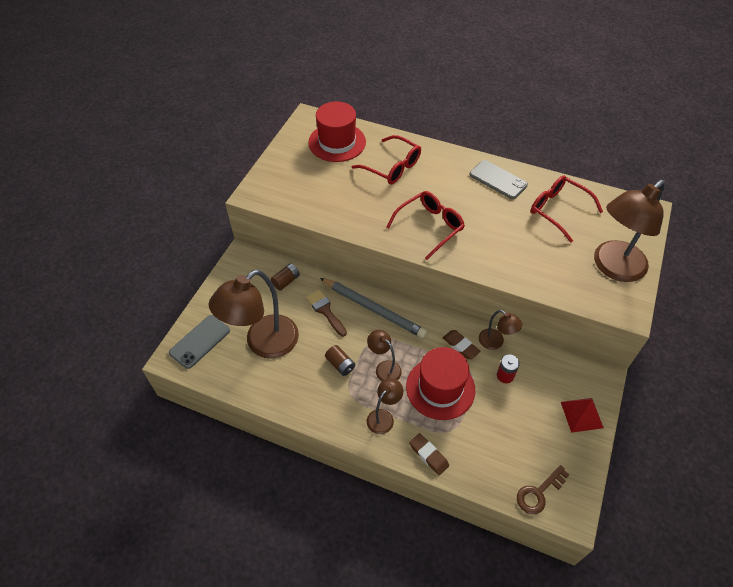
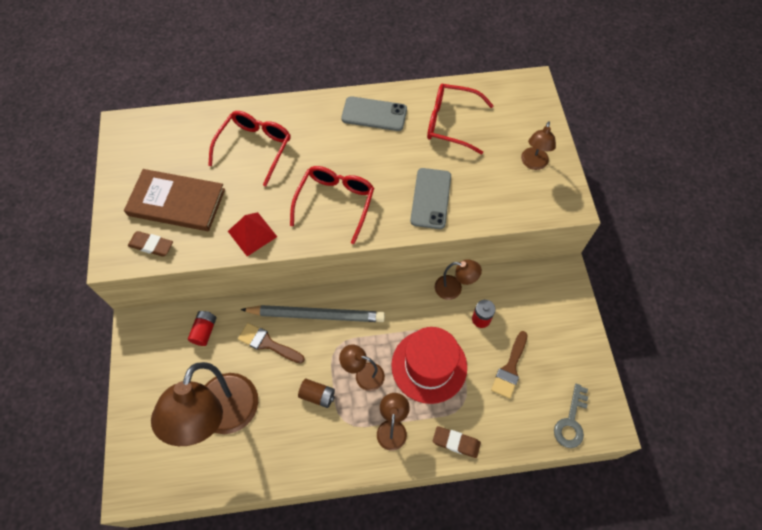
camera: 30 degrees left, 10 degrees up
grey phone [169,315,230,369] -> grey phone moved to [410,168,451,229]
brown battery [271,263,300,290] -> red battery [188,311,216,346]
red hat [308,101,366,162] -> none
red glasses [352,135,421,184] -> red glasses turned 75 degrees counterclockwise [208,111,291,187]
brown eraser [443,330,480,359] -> brown eraser moved to [128,231,173,257]
brown key [517,465,569,514] -> grey key [554,384,588,448]
red pyramid [561,398,604,433] -> red pyramid moved to [228,212,277,256]
brown lamp [594,180,666,282] -> brown lamp [521,121,556,170], size x0.48
none -> brown book [124,169,225,231]
none -> brown brush [491,331,528,399]

